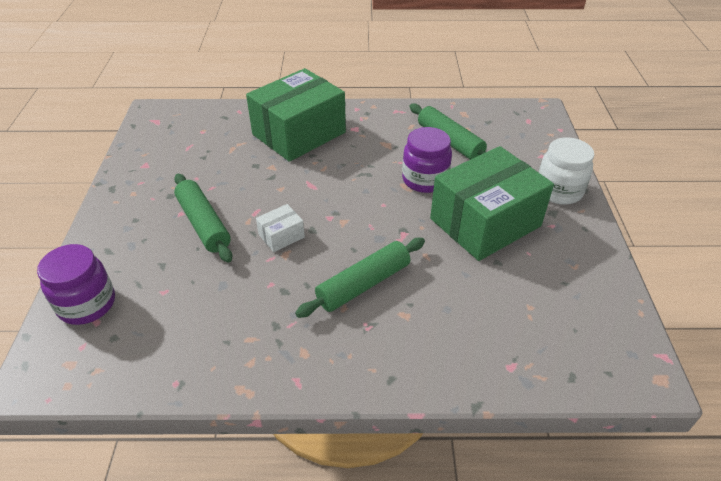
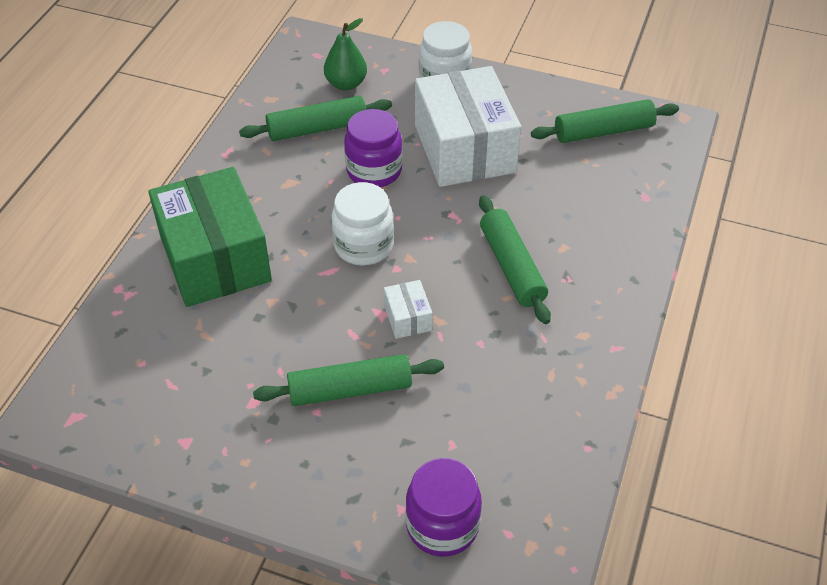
camera: 70 degrees left, 5 degrees up
green box [430,146,554,261] -> white box [415,66,521,187]
none -> green pear [324,18,367,91]
none -> white jar [332,182,394,266]
none -> green rolling pin [531,99,679,143]

